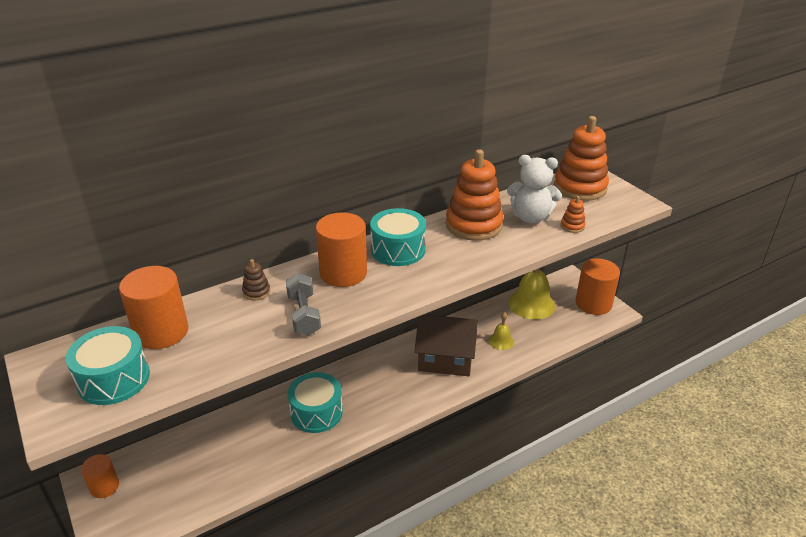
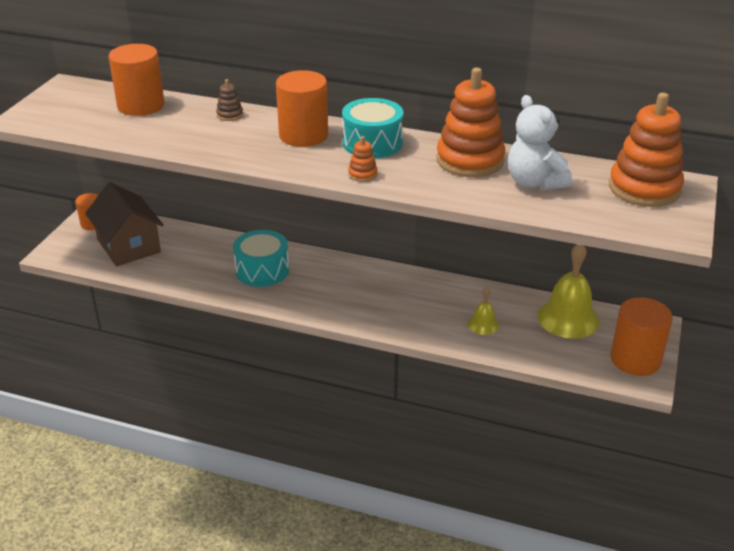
camera: 50 degrees right, 0 degrees up
turquoise drum [66,326,150,405] -> none
grey dumbbell [286,273,321,336] -> none
brown house [415,314,478,376] -> brown house moved to [85,182,164,266]
orange stacking toy [560,196,586,233] -> orange stacking toy moved to [348,136,378,182]

